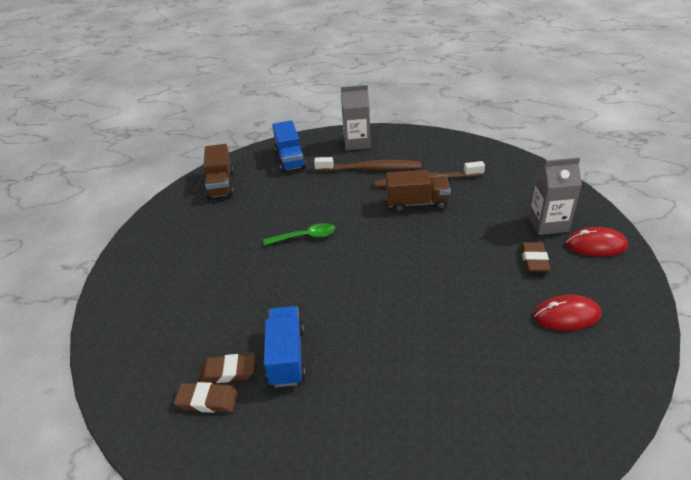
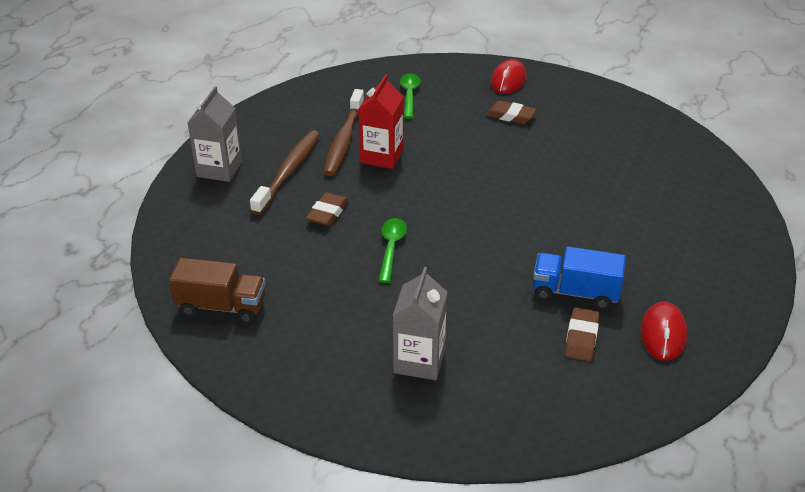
camera: 75 degrees left, 0 degrees up
brown eraser [174,382,238,413] -> brown eraser moved to [306,192,349,226]
blue truck [272,120,306,172] -> none
brown truck [386,170,451,212] -> red carton [358,74,404,169]
grey carton [528,157,582,235] -> grey carton moved to [393,267,447,380]
red mouse [533,295,601,331] -> red mouse moved to [640,302,687,361]
none -> green spoon [400,73,421,119]

